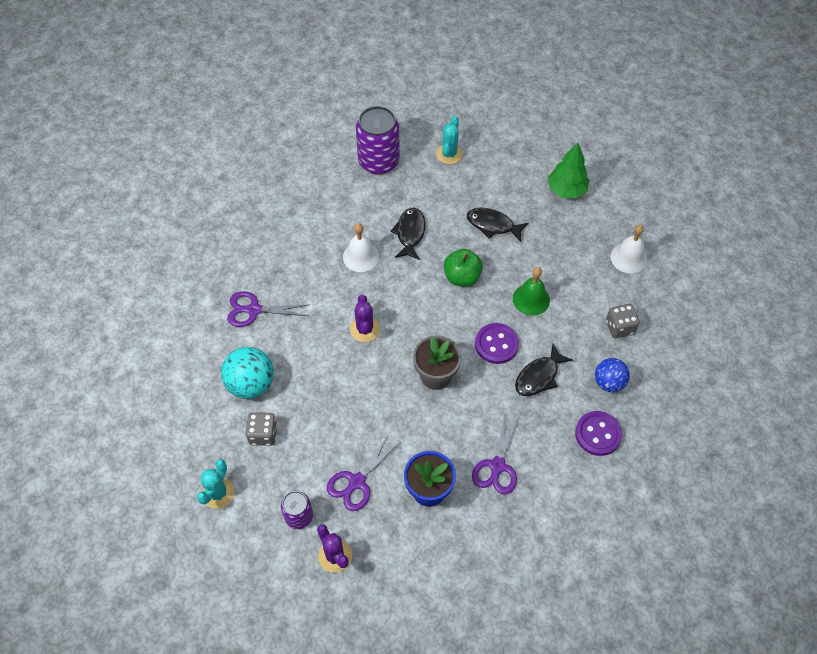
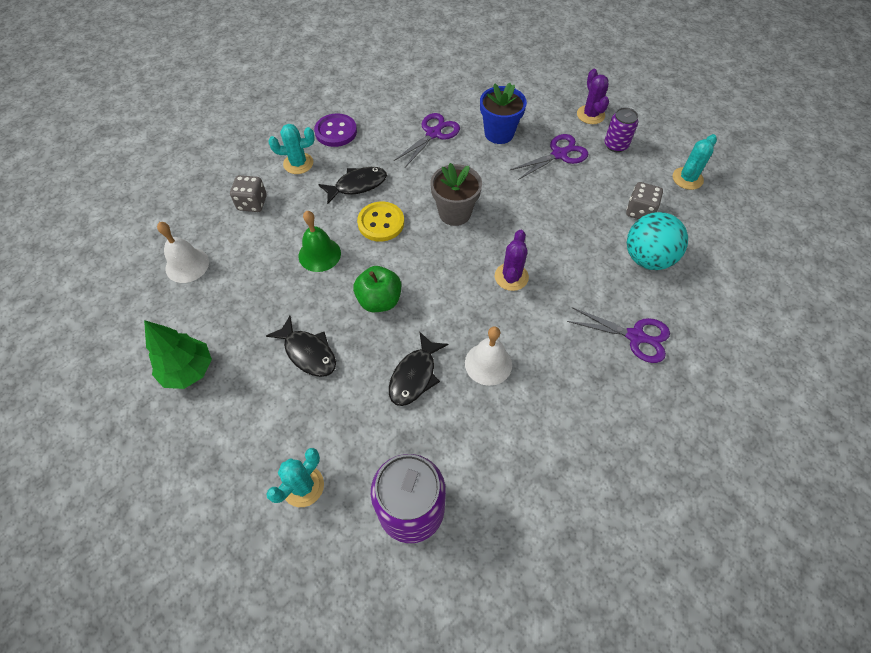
camera: 160 degrees left, 0 degrees up
purple button [475,323,519,364] -> yellow button [357,201,404,242]
blue ball [595,358,630,392] -> turquoise cactus [269,124,315,174]

